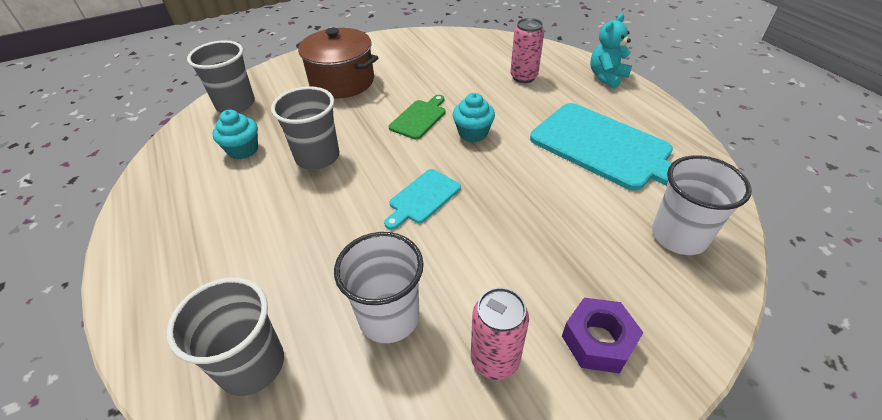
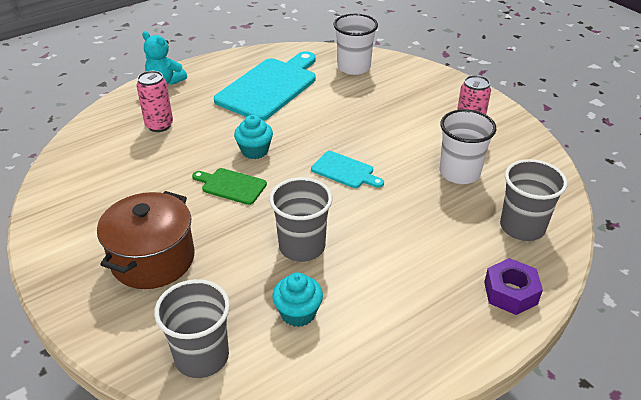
camera: 100 degrees left, 5 degrees down
purple nut [562,298,643,373] -> purple nut moved to [484,258,543,315]

